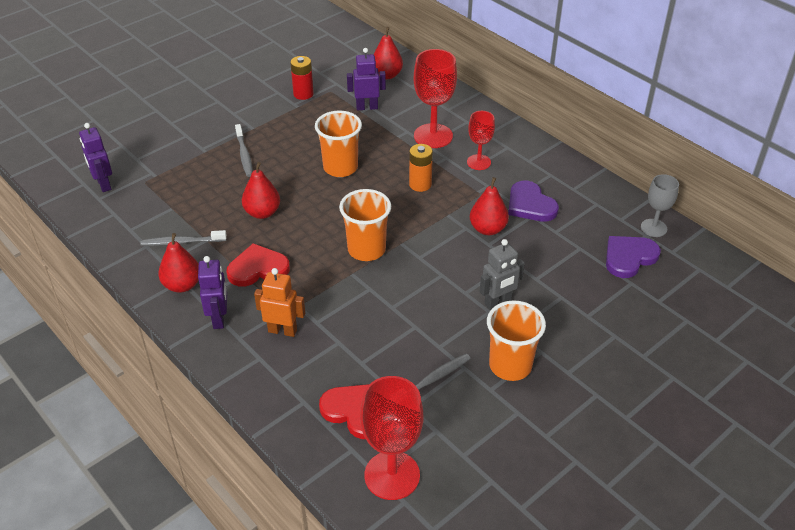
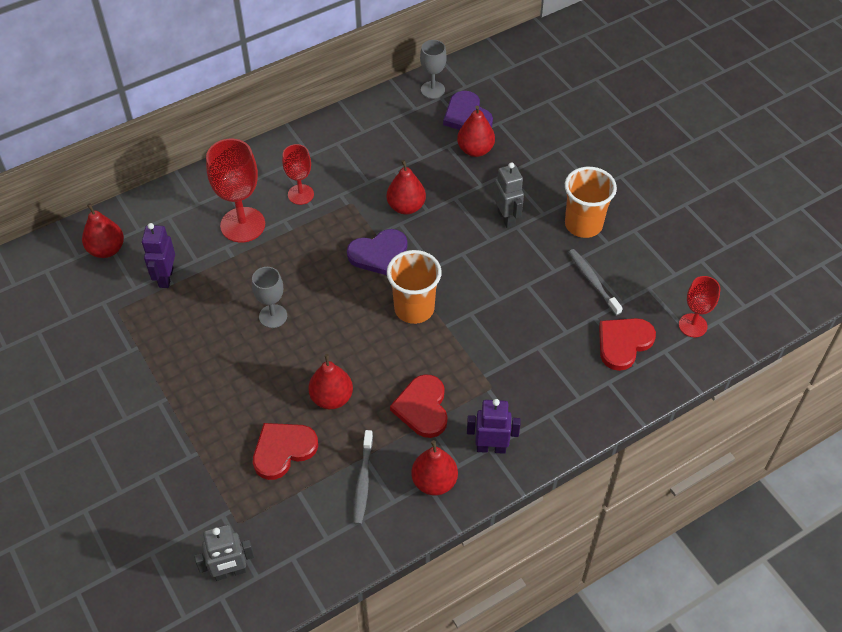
camera: 80 degrees left, 10 degrees up
purple robot [79,123,112,192] -> grey robot [194,525,254,581]
grey toothbrush [235,124,253,177] -> none
orange robot [254,268,305,337] -> none
red battery [290,56,314,100] -> none
orange cup [315,111,362,177] -> grey goblet [252,267,287,328]
red goblet [360,376,423,500] -> red goblet [679,276,720,337], size x0.60
orange battery [409,144,433,192] -> none
purple heart [508,181,559,222] -> purple heart moved to [347,229,407,275]
none -> red heart [253,423,318,480]
none -> red pear [457,105,495,157]

